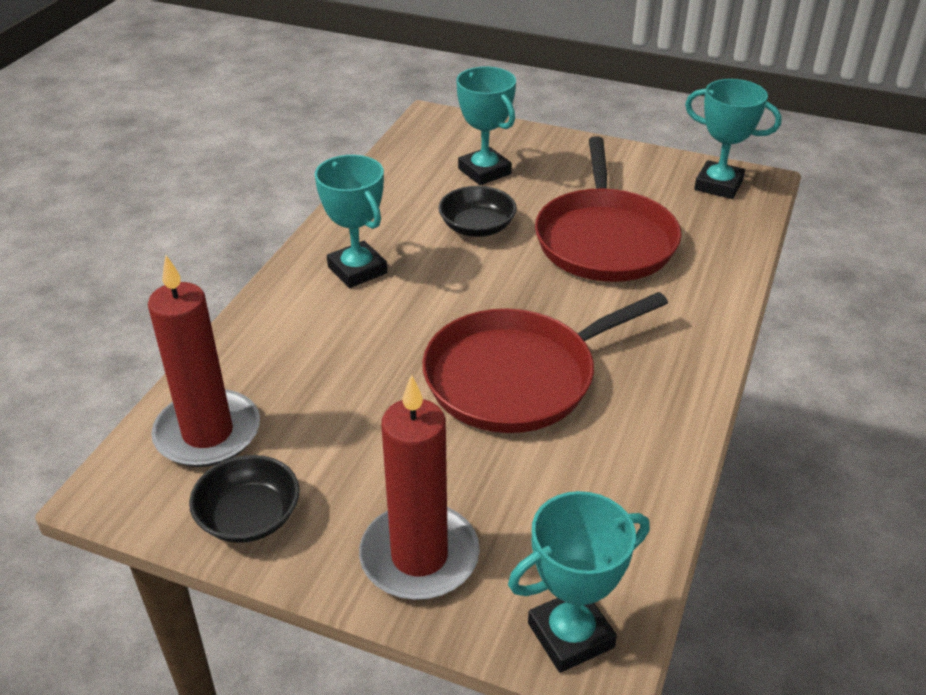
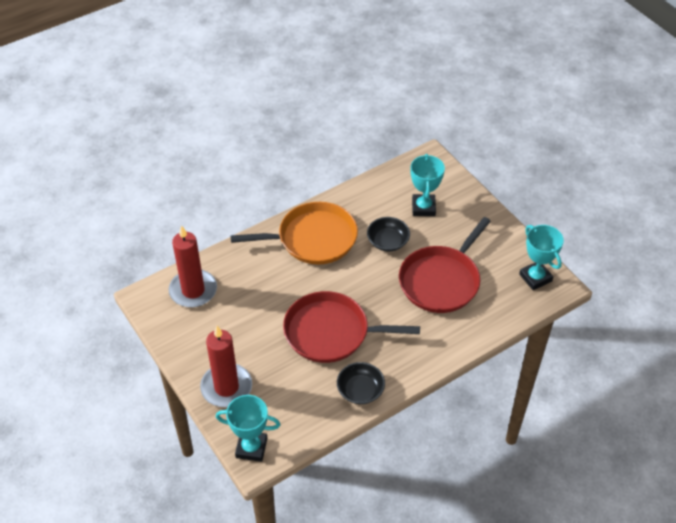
camera: 35 degrees right, 10 degrees up
black bowl [189,455,300,543] -> black bowl moved to [337,362,385,404]
turquoise trophy [315,155,387,288] -> orange pan [231,202,358,264]

